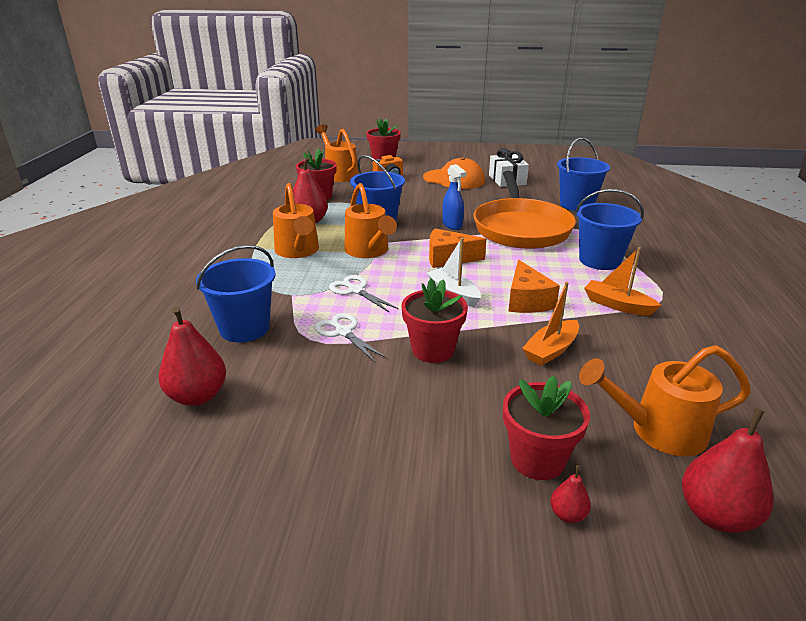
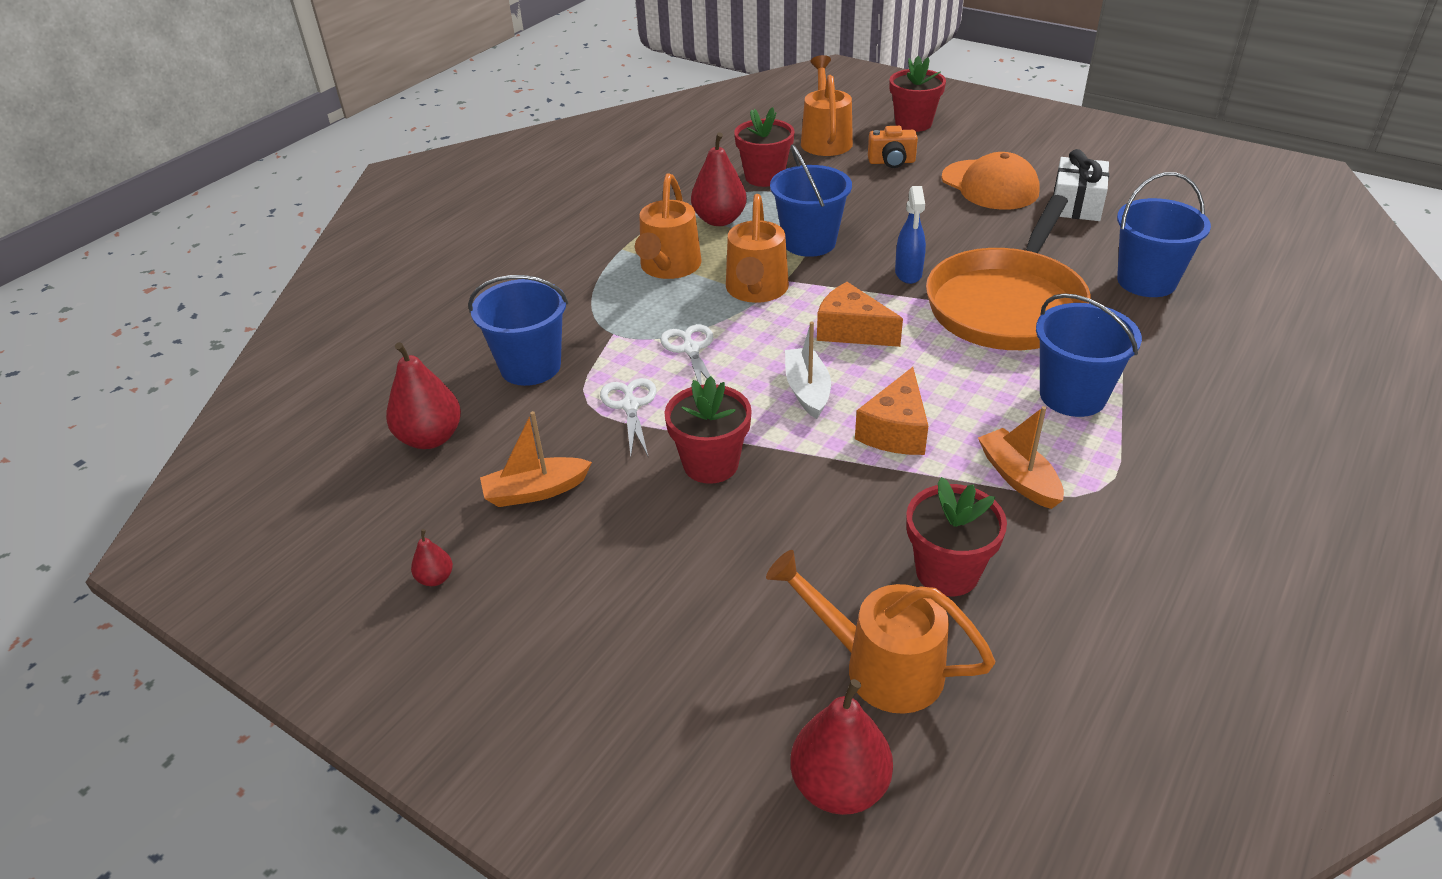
camera: 30 degrees right, 10 degrees up
red flower pot [503,376,590,480] -> red flower pot moved to [906,477,1007,596]
orange boat [522,282,579,366] -> orange boat moved to [480,411,592,507]
red pear [550,465,591,523] -> red pear moved to [411,529,453,586]

